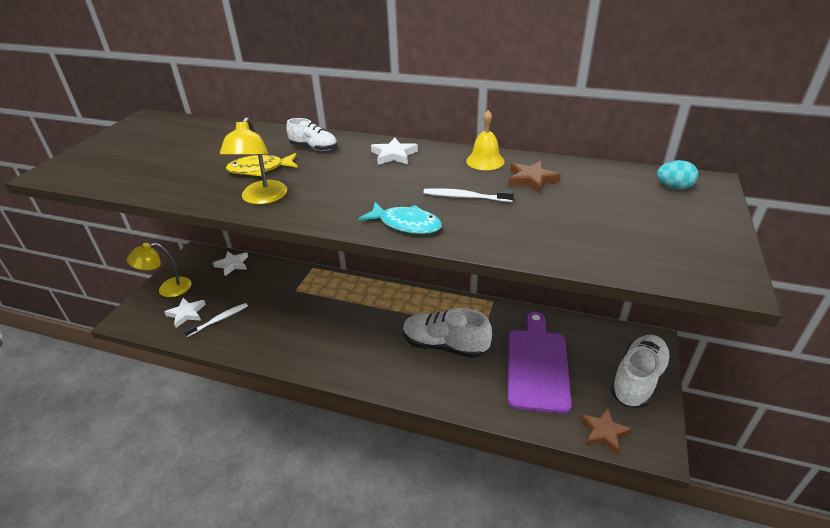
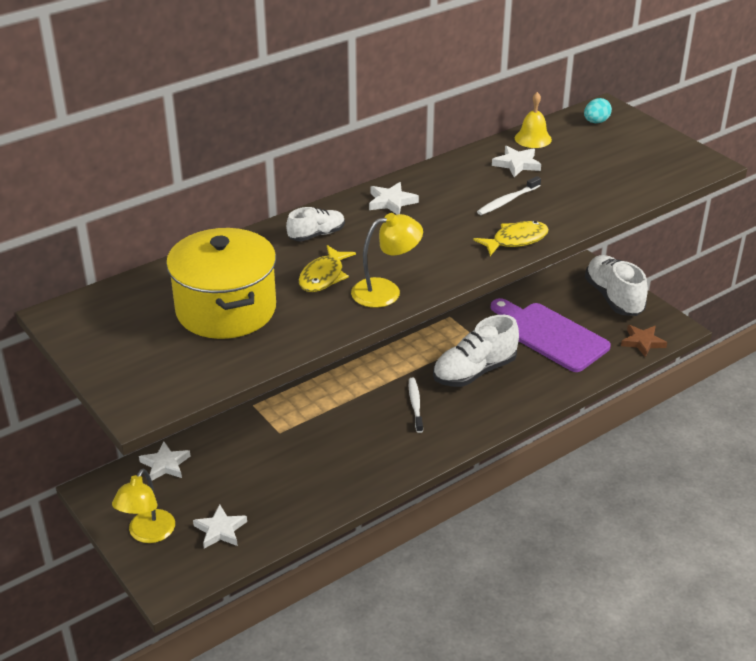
camera: 55 degrees left, 0 degrees up
white toothbrush [183,303,248,337] -> white toothbrush moved to [409,378,423,433]
yellow lamp [220,117,287,205] -> yellow lamp turned 60 degrees counterclockwise [351,213,423,308]
turquoise fish [358,202,442,234] -> yellow fish [473,221,549,256]
yellow bell [466,110,504,170] -> yellow bell moved to [515,92,552,148]
brown star [508,161,561,193] -> white star [492,146,541,177]
none -> yellow pot [166,228,276,339]

